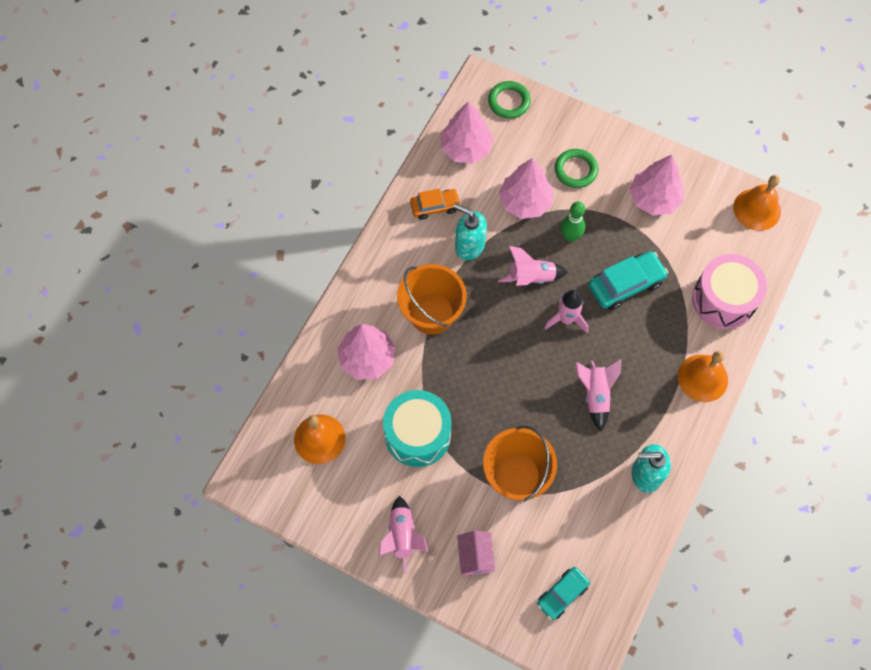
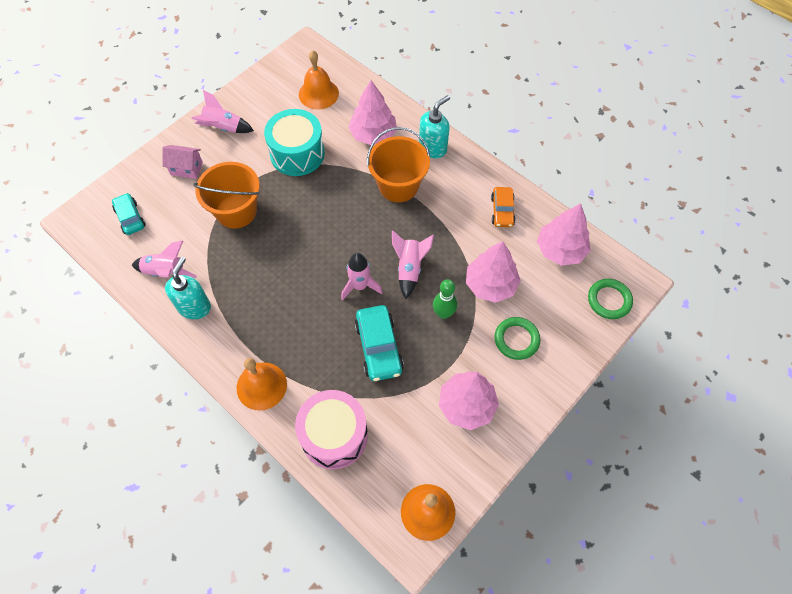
camera: 105 degrees right, 5 degrees down
turquoise soap dispenser [453,203,487,260] -> turquoise soap dispenser moved to [419,95,450,158]
pink rocket [575,359,621,432] -> pink rocket moved to [132,241,197,278]

